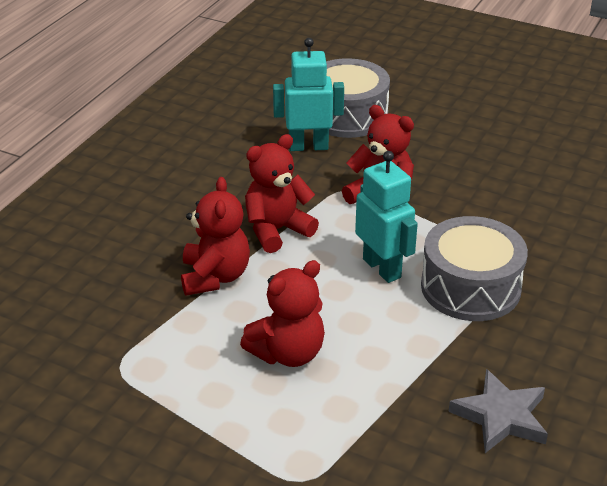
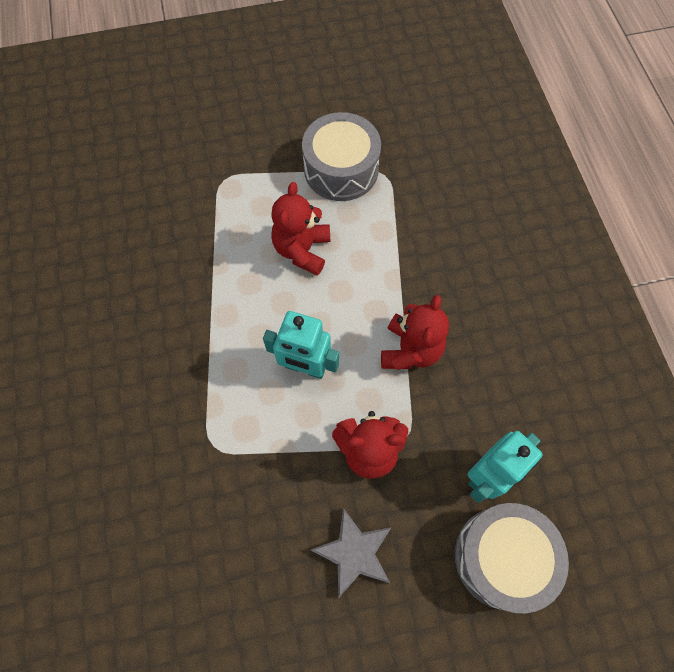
camera: 140 degrees right, 30 degrees up
red teddy bear [181,177,250,295] -> none
grey drum [421,216,528,321] -> grey drum moved to [302,112,381,201]
grey star [448,369,548,453] -> grey star moved to [311,508,392,598]

